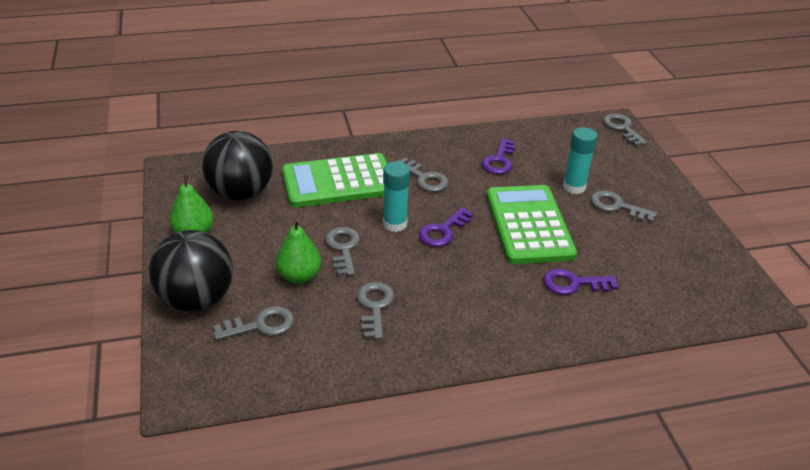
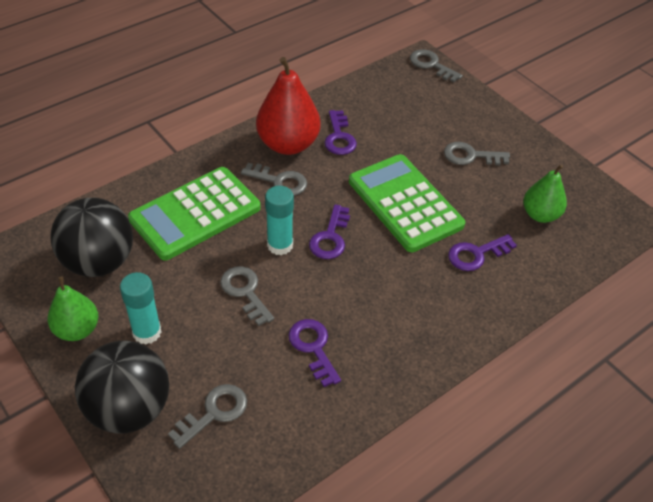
camera: 25 degrees left, 10 degrees up
green pear [276,219,321,284] -> green pear moved to [523,164,567,223]
grey key [357,282,394,339] -> purple key [289,319,341,387]
turquoise glue stick [563,127,597,194] -> turquoise glue stick moved to [120,272,162,344]
none -> red pear [256,57,321,155]

